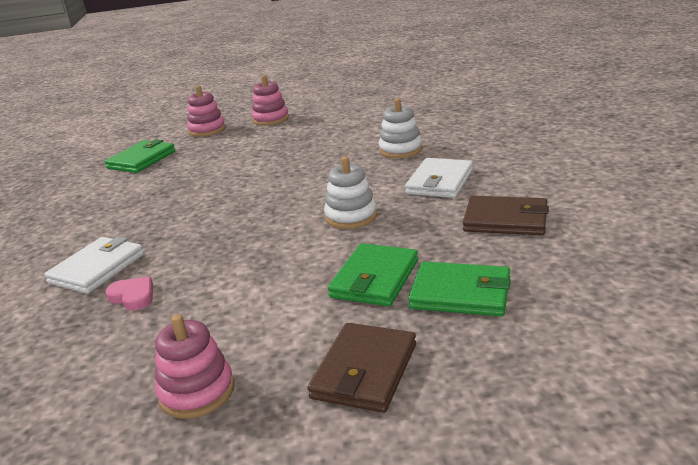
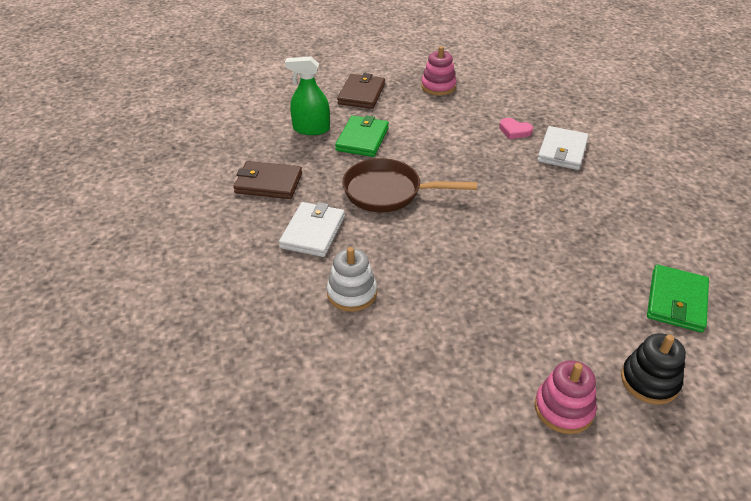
camera: 170 degrees right, 15 degrees up
pink stacking toy [187,85,226,137] -> black stacking toy [621,333,686,405]
white stacking toy [324,157,377,229] -> brown pan [342,158,477,212]
green wallet [408,262,511,316] -> green spray bottle [285,57,330,135]

